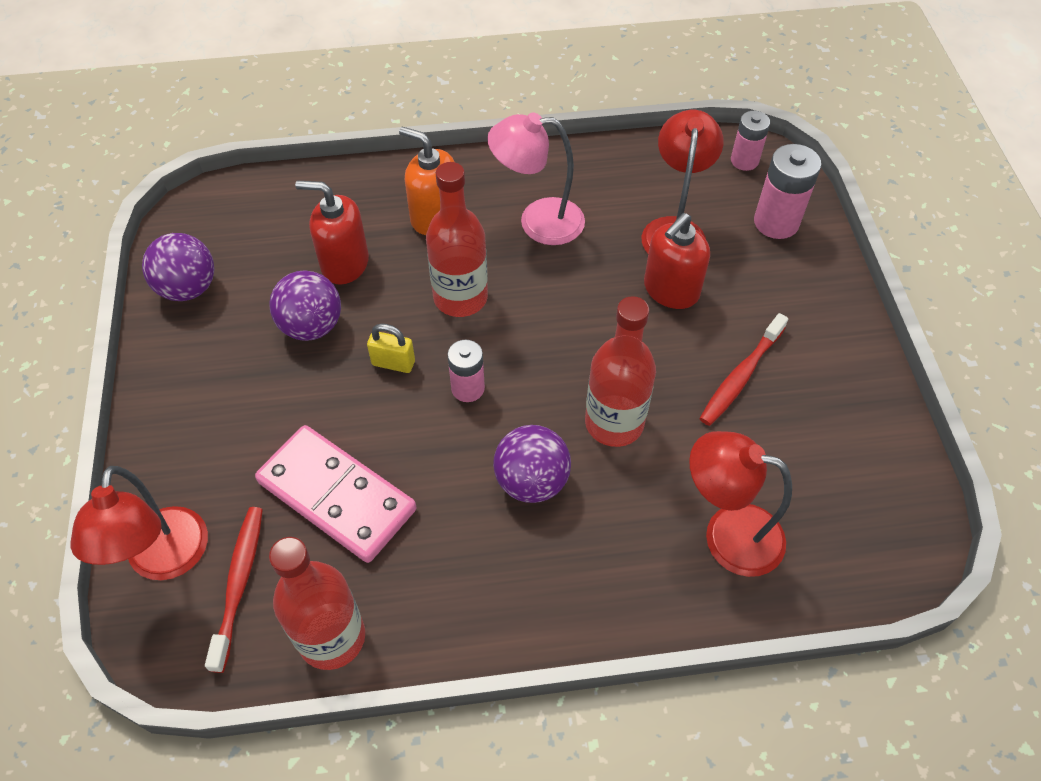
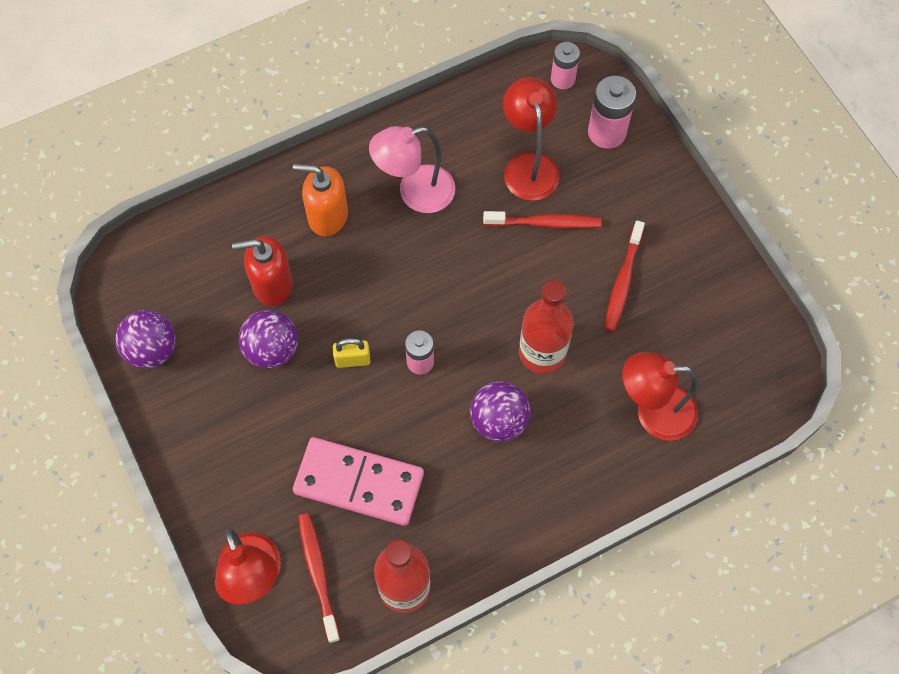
camera: 20 degrees left, 10 degrees up
red bottle [426,162,488,317] -> none
red soap dispenser [644,213,710,309] -> red toothbrush [483,211,601,228]

